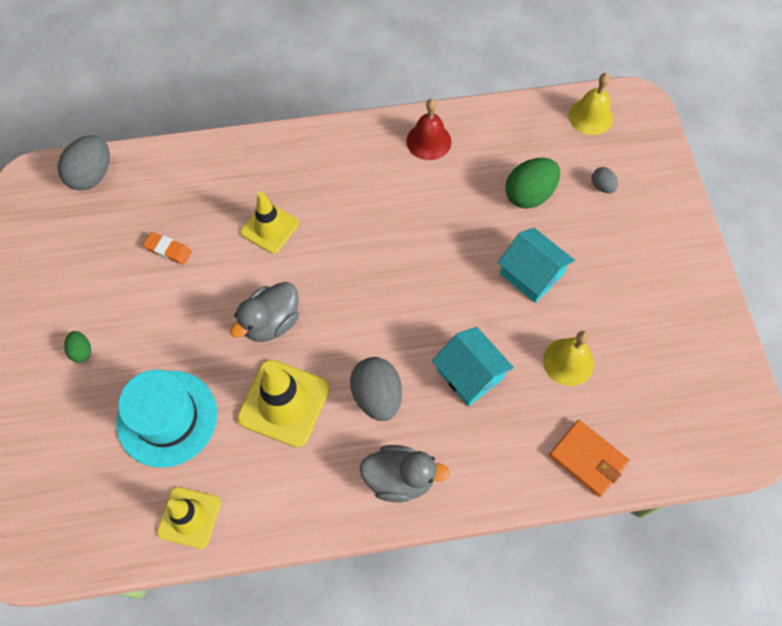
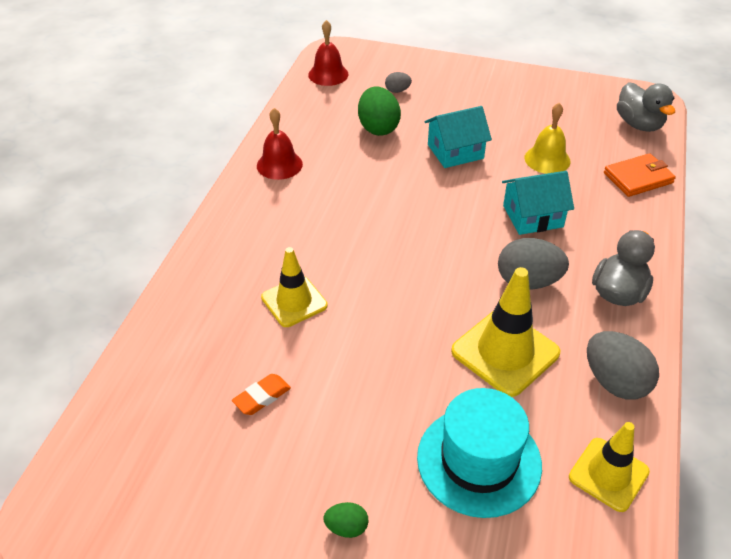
camera: 65 degrees left, 20 degrees down
grey egg [57,135,110,191] -> grey egg moved to [587,331,659,400]
grey duck [230,282,299,342] -> grey duck moved to [617,82,675,132]
yellow bell [569,73,613,135] -> red bell [308,20,348,86]

